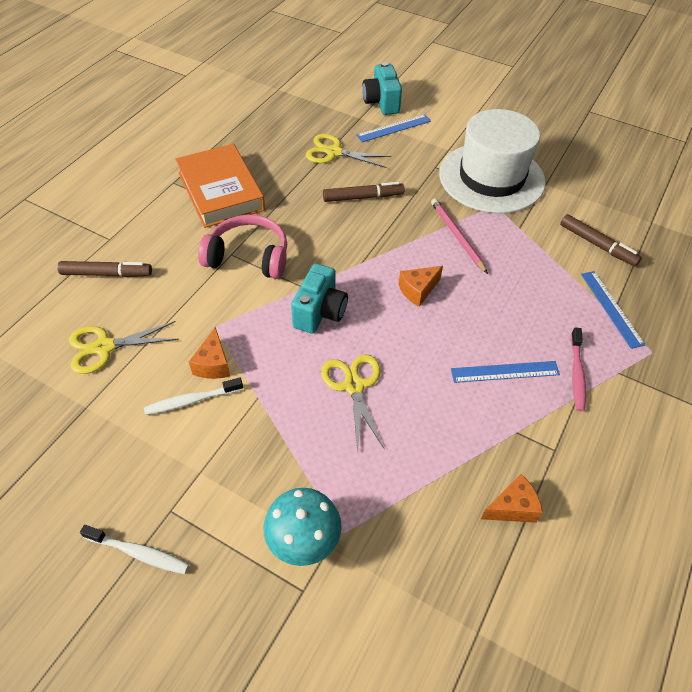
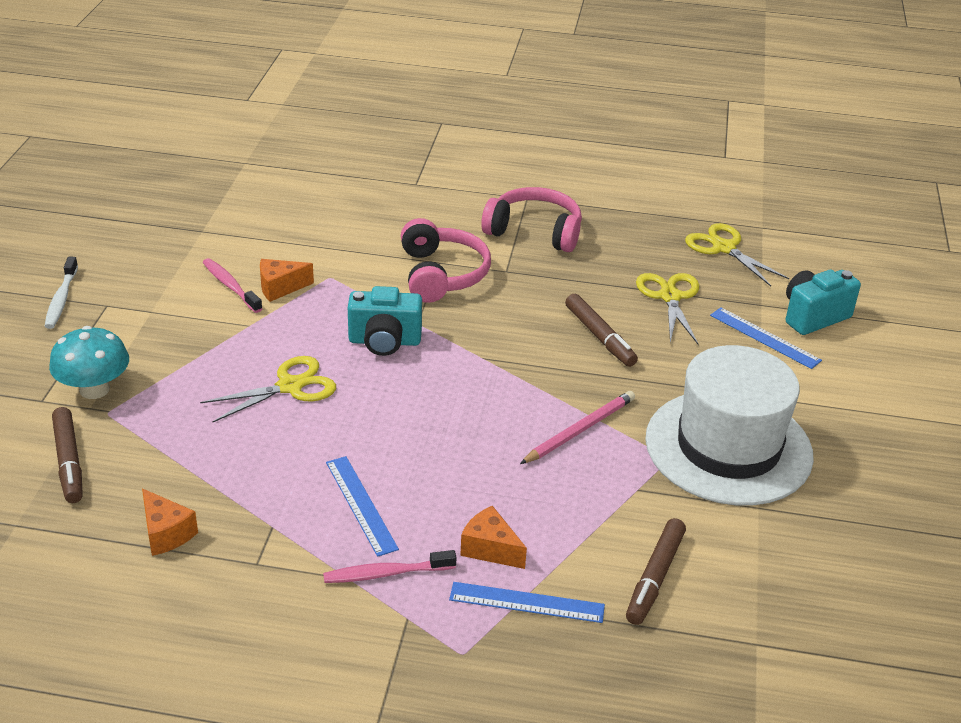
camera: 70 degrees right, 15 degrees down
brown marker [58,261,152,277] -> brown marker moved to [52,407,83,503]
yellow scissors [69,321,179,374] -> yellow scissors moved to [685,223,789,286]
white toothbrush [144,378,243,415] -> pink toothbrush [202,258,263,313]
orange book [175,144,265,228] -> pink headphones [481,187,582,252]
orange cheese [398,266,443,307] -> orange cheese moved to [460,506,527,569]
blue ruler [581,271,645,349] -> blue ruler turned 45 degrees clockwise [449,582,605,623]

